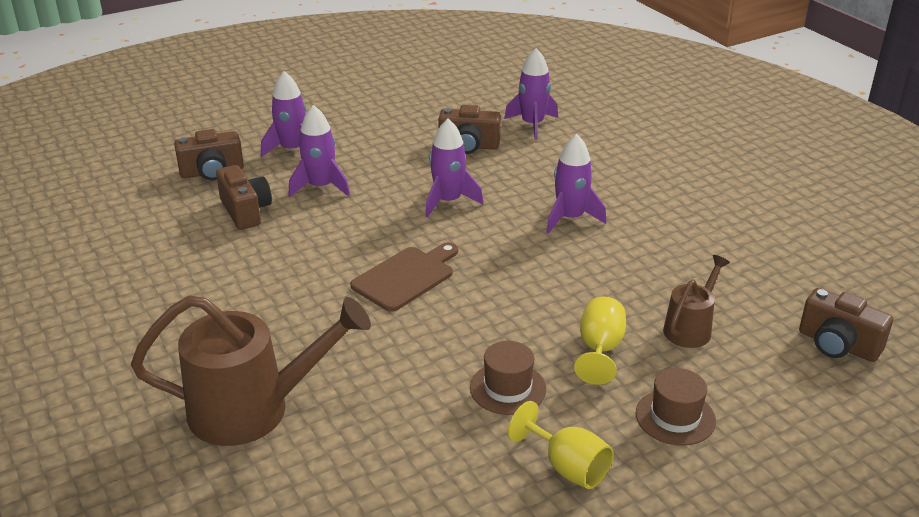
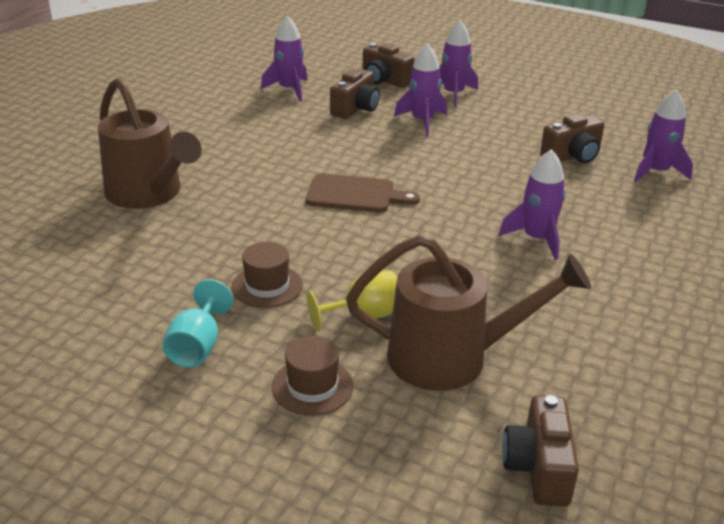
camera: 55 degrees right, 0 degrees up
purple rocket [425,119,484,217] -> purple rocket moved to [261,15,308,102]
brown camera [438,105,501,154] -> brown camera turned 90 degrees counterclockwise [540,114,604,163]
yellow goblet [508,401,614,489] -> turquoise goblet [162,279,233,368]
brown watering can [663,255,730,348] -> brown watering can [346,235,591,391], size x1.87

